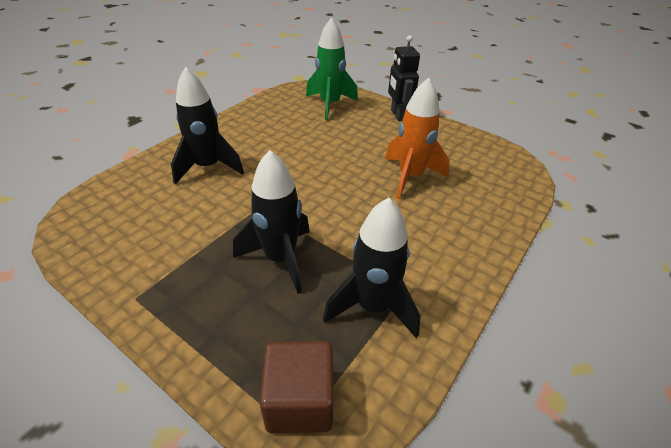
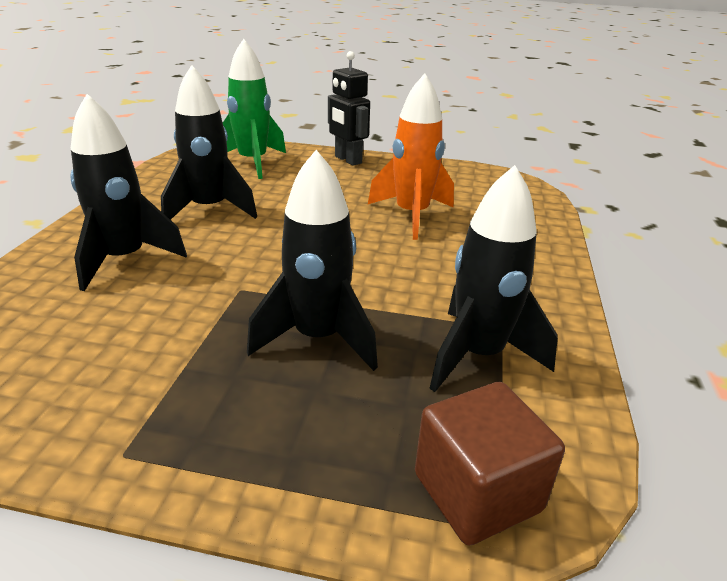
camera: 25 degrees left, 10 degrees down
none -> black rocket [161,65,257,220]

